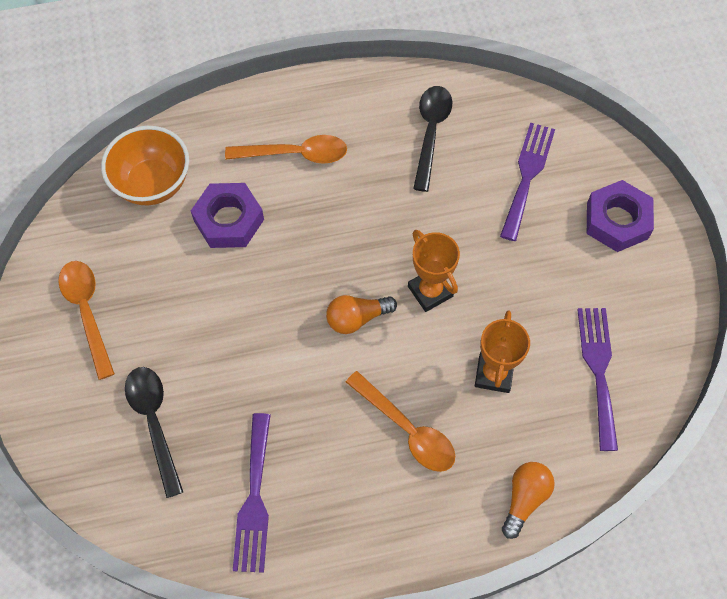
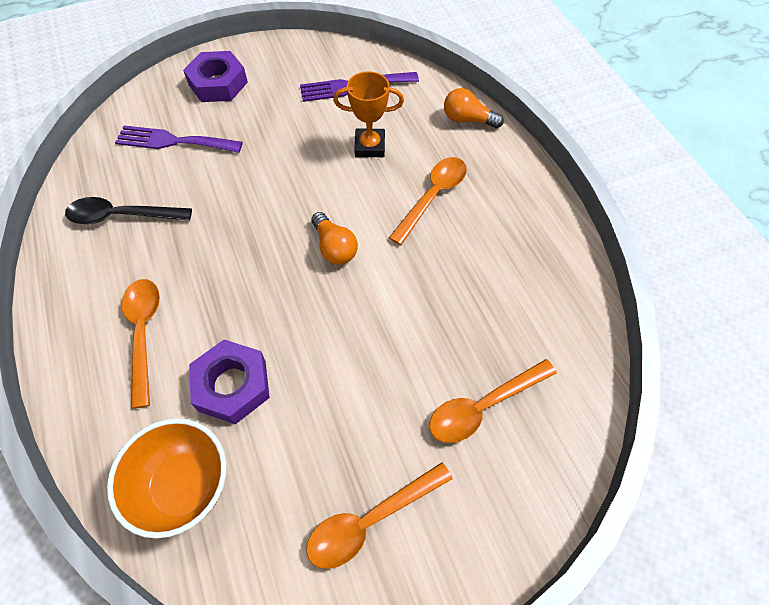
camera: 100 degrees left, 5 degrees down
black spoon [125,367,183,498] -> orange spoon [429,359,557,443]
purple fork [233,413,271,573] -> none
orange trophy [408,230,460,312] -> none

